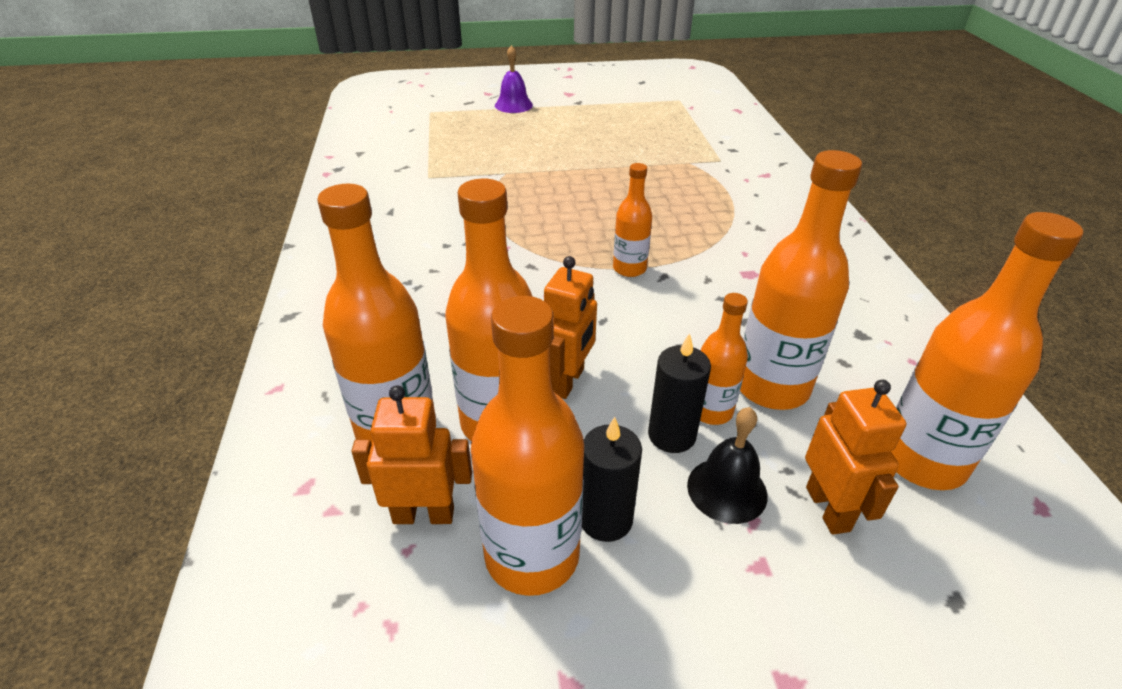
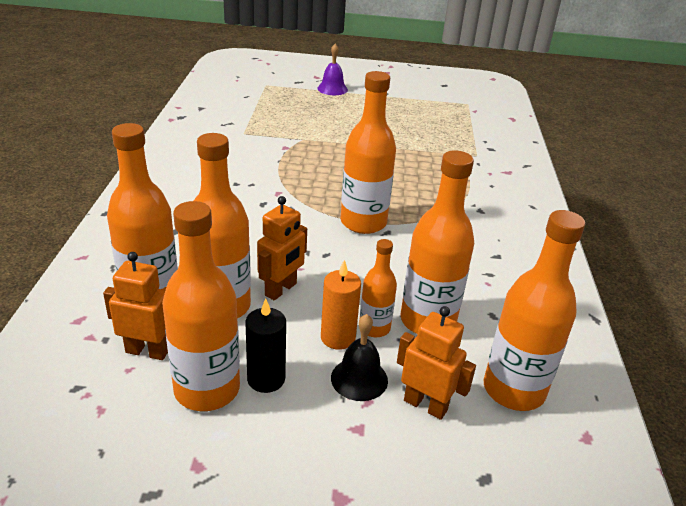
camera: 10 degrees right, 5 degrees down
orange bottle [613,163,652,277] -> orange bottle [340,71,396,234], size x1.80
black candle [648,333,711,453] -> orange candle [321,260,361,350]
orange robot [805,380,907,535] -> orange robot turned 60 degrees counterclockwise [397,306,476,420]

